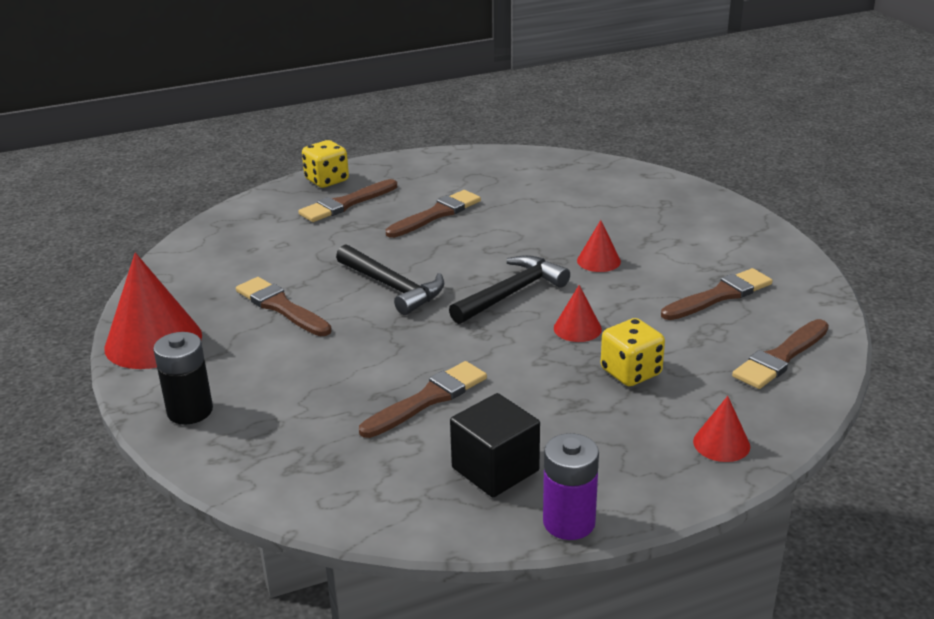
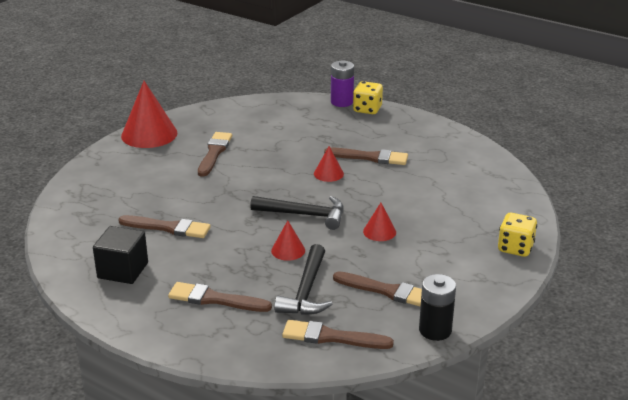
camera: 55 degrees right, 0 degrees up
black battery [153,332,213,425] -> black battery moved to [419,274,456,341]
brown brush [298,179,397,222] -> brown brush moved to [168,282,272,312]
black hammer [336,244,444,315] -> black hammer moved to [274,244,332,315]
purple battery [543,433,599,540] -> purple battery moved to [331,60,354,107]
yellow dice [601,318,665,386] -> yellow dice moved to [498,213,537,257]
red cone [693,396,750,462] -> red cone moved to [314,146,344,182]

